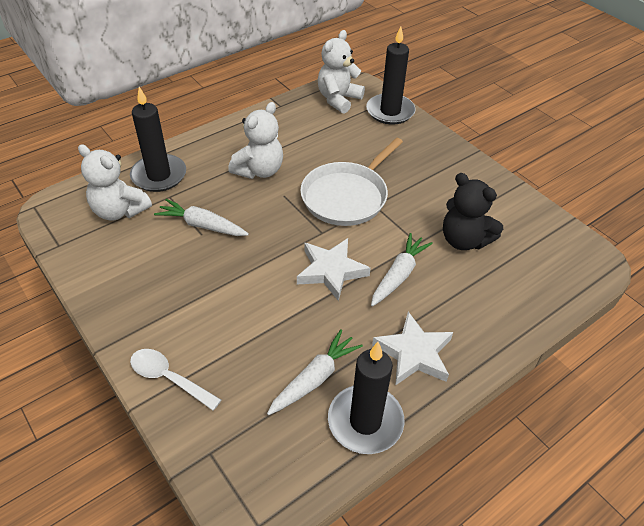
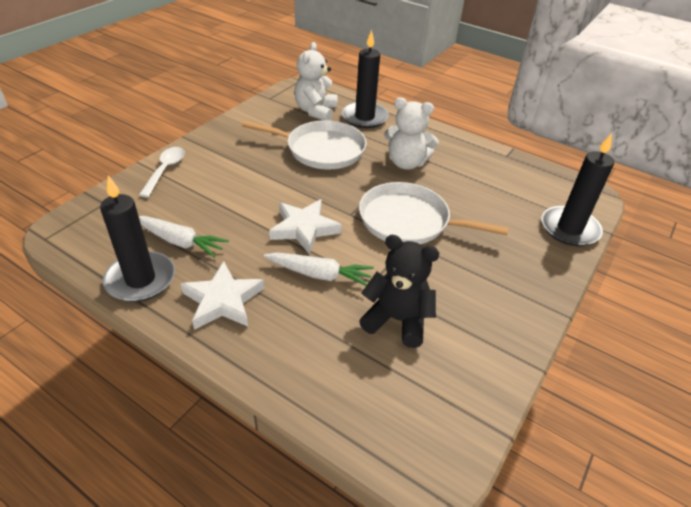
camera: 70 degrees right, 5 degrees down
white carrot [154,199,249,236] -> white pan [242,120,367,169]
white teddy bear [318,30,365,114] -> none
black teddy bear [443,173,503,250] -> black teddy bear turned 90 degrees clockwise [359,235,439,348]

